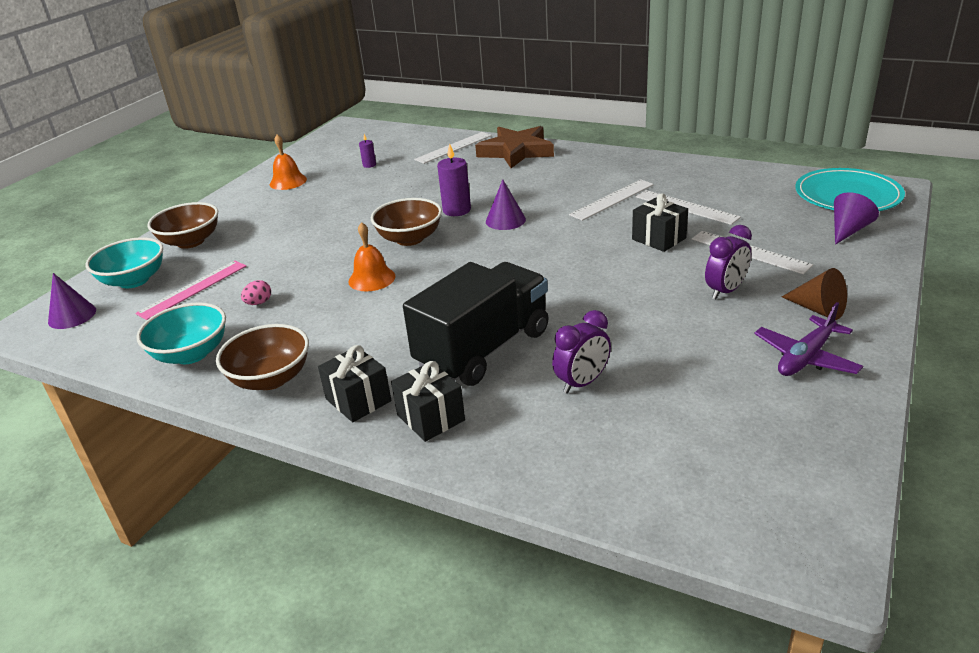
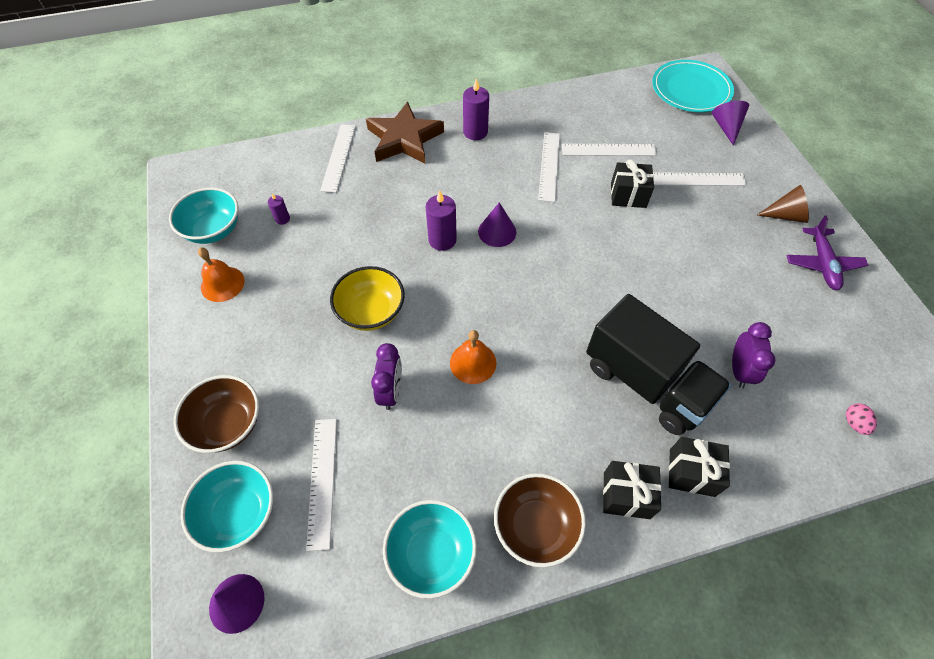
camera: 45 degrees left, 25 degrees up
pink ruler [135,261,246,320] -> white ruler [306,419,337,551]
pink egg [241,280,271,305] -> pink egg moved to [846,403,877,435]
brown bowl [371,198,442,246] -> none
black truck [403,262,549,386] -> black truck turned 135 degrees clockwise [586,294,732,435]
purple clock [705,225,752,299] -> purple clock moved to [371,343,402,410]
none -> turquoise bowl [169,188,238,244]
none -> yellow bowl [330,266,405,331]
none -> purple candle [463,78,489,140]

